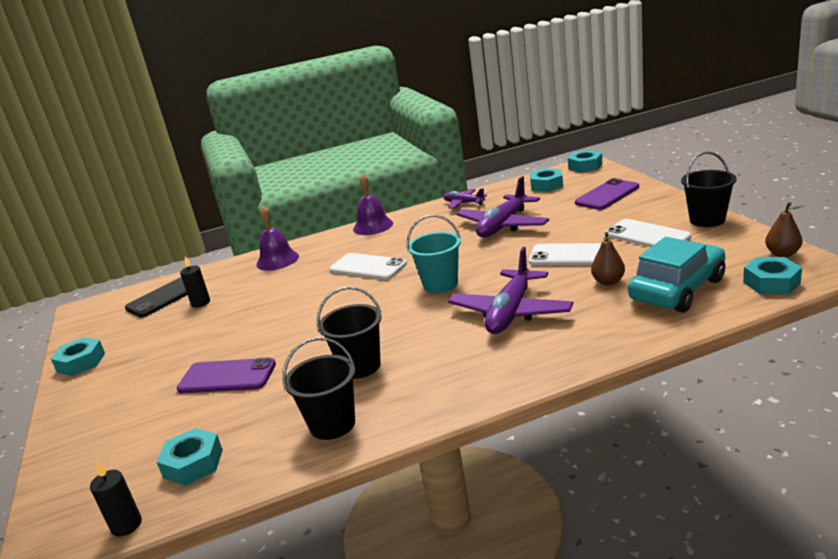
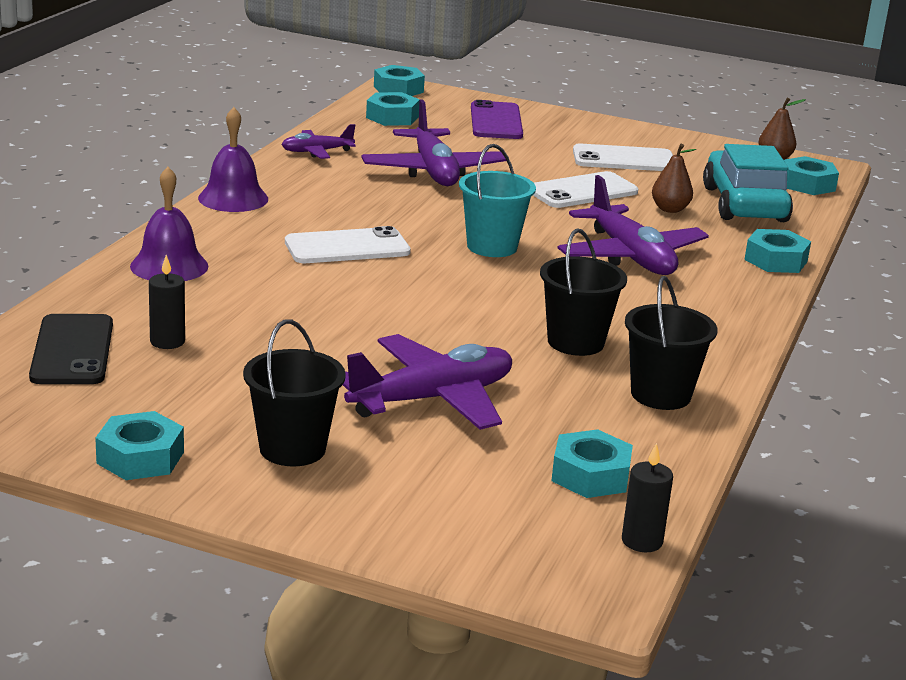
camera: 55 degrees left, 0 degrees up
purple phone [177,357,276,393] -> purple plane [343,334,512,430]
black bucket [681,151,737,227] -> black bucket moved to [243,320,346,467]
none -> turquoise nut [744,229,811,273]

